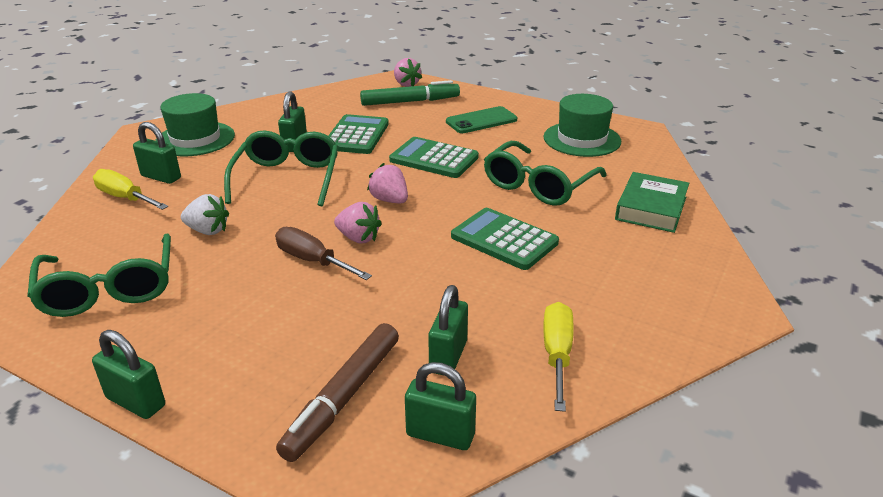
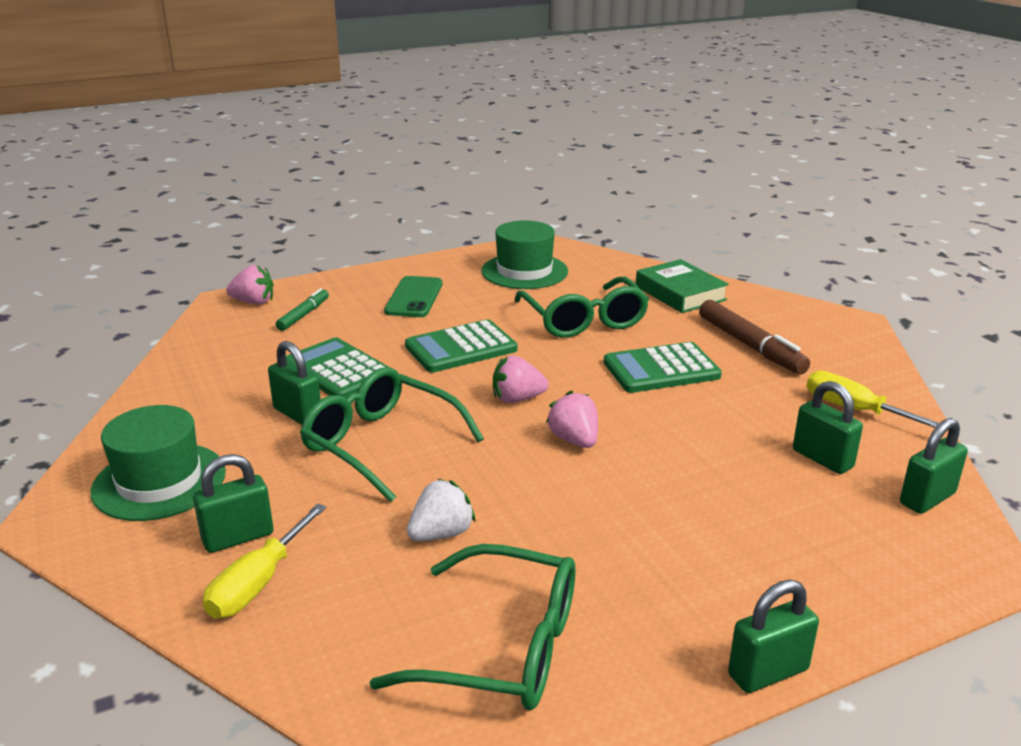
camera: 55 degrees left, 5 degrees down
yellow screwdriver [93,169,168,210] -> yellow screwdriver turned 45 degrees counterclockwise [203,503,326,619]
brown screwdriver [275,227,372,280] -> none
brown marker [276,323,399,462] -> brown marker moved to [699,300,810,375]
pink strawberry [334,202,382,243] -> pink strawberry turned 90 degrees counterclockwise [546,390,598,448]
green marker [360,80,460,106] -> green marker [276,288,329,331], size x0.59

